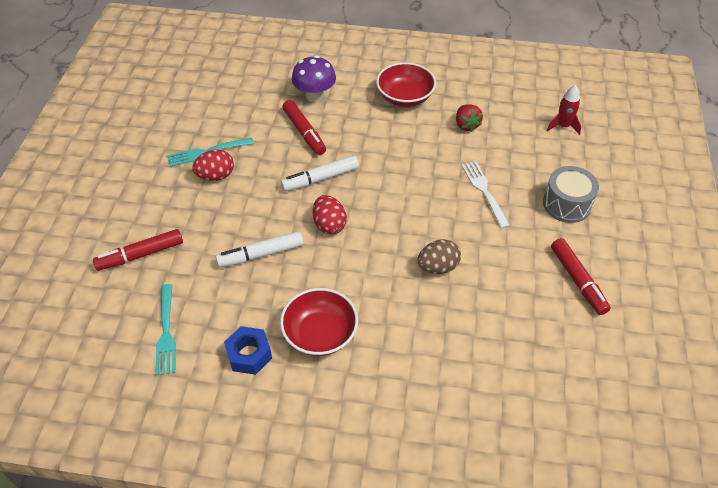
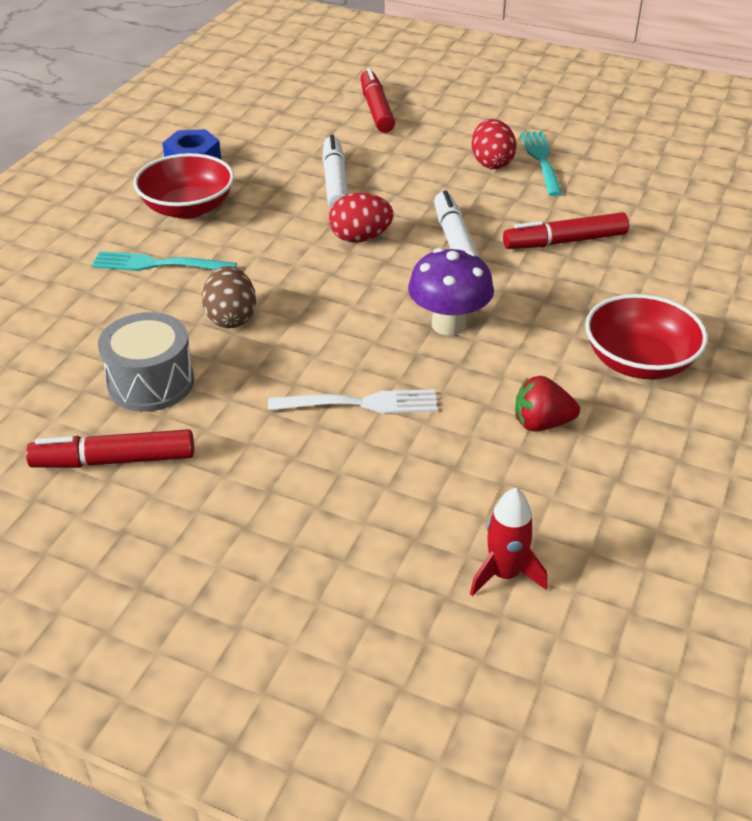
camera: 105 degrees right, 10 degrees down
turquoise fork [155,284,176,375] -> turquoise fork moved to [91,251,237,271]
purple mushroom [292,56,336,102] -> purple mushroom moved to [408,248,494,336]
grey drum [543,166,599,223] -> grey drum moved to [98,312,194,412]

